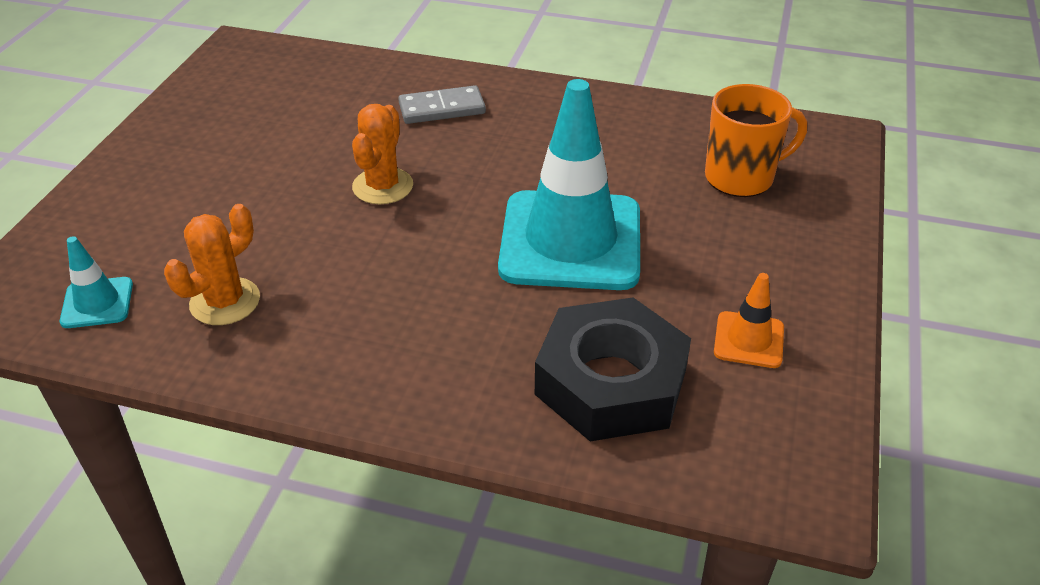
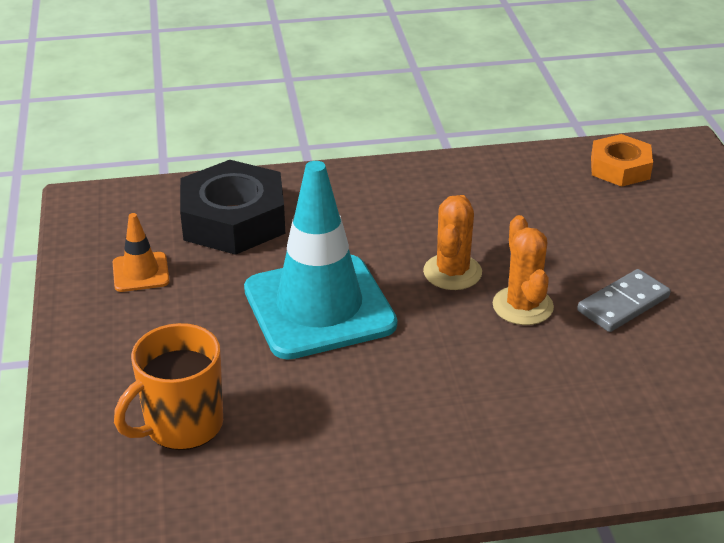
camera: 155 degrees right, 5 degrees down
turquoise traffic cone [60,236,133,328] -> orange nut [591,134,653,187]
orange cactus [164,204,260,325] -> orange cactus moved to [423,195,482,290]
grey domino [398,85,486,124] -> grey domino moved to [577,269,671,332]

